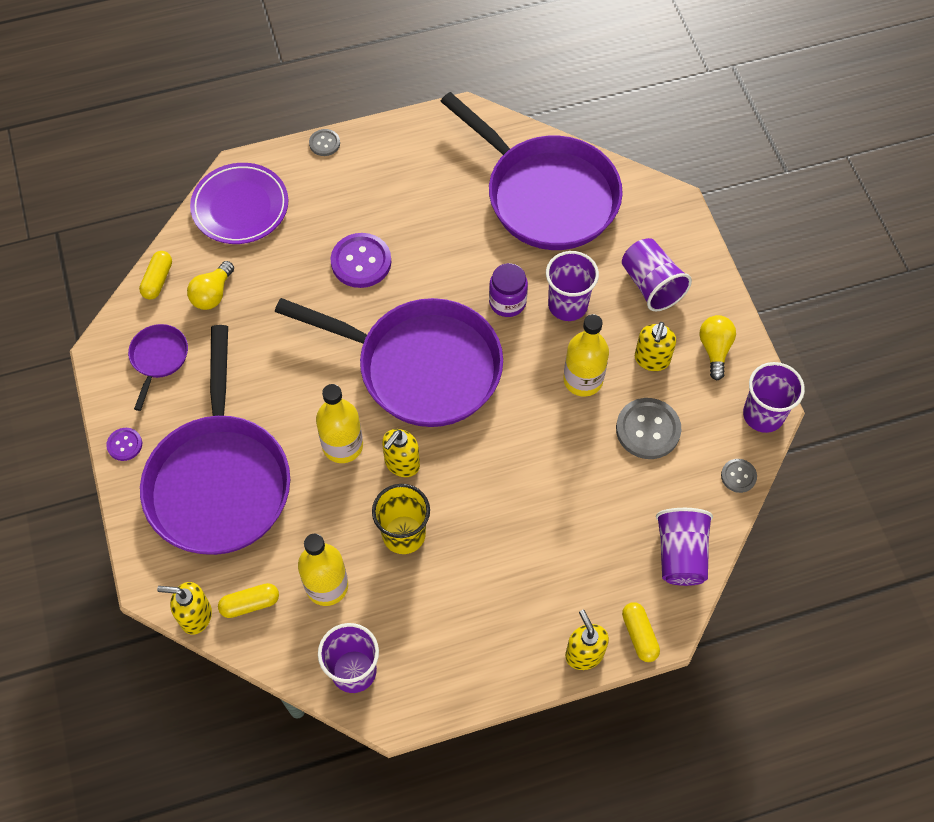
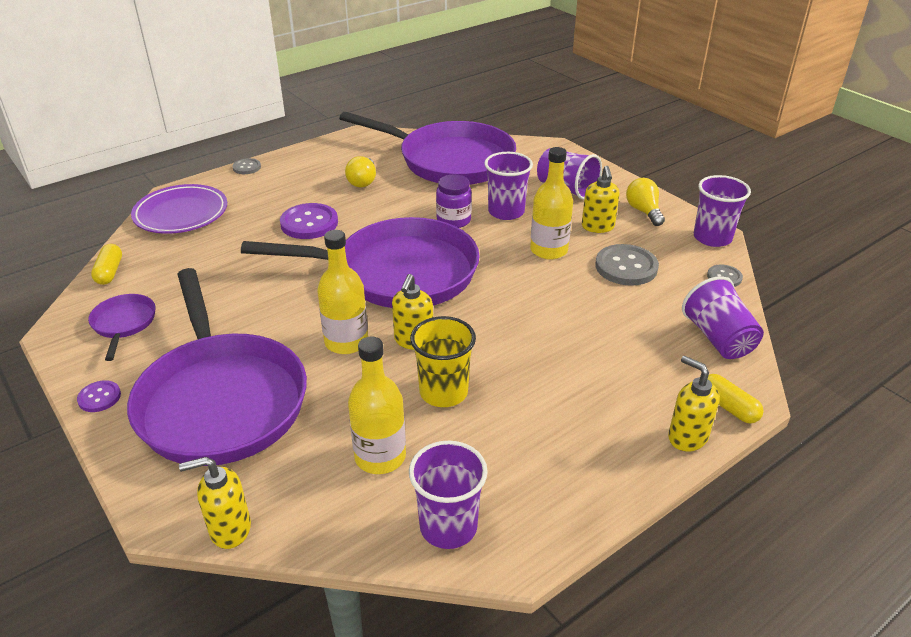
camera: 20 degrees left, 25 degrees down
yellow light bulb [187,261,234,310] -> yellow light bulb moved to [345,156,376,188]
yellow capsule [218,583,279,618] -> none

